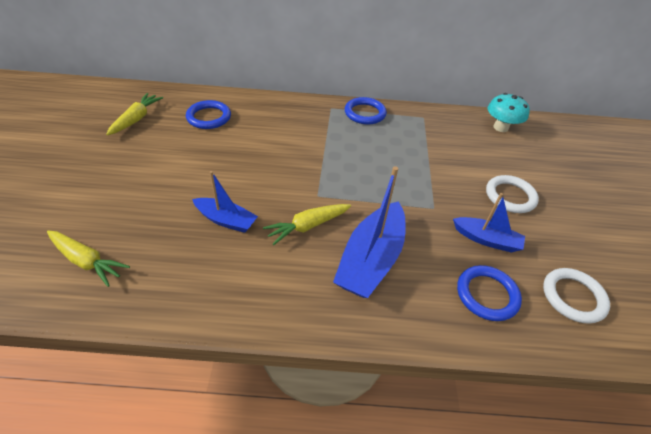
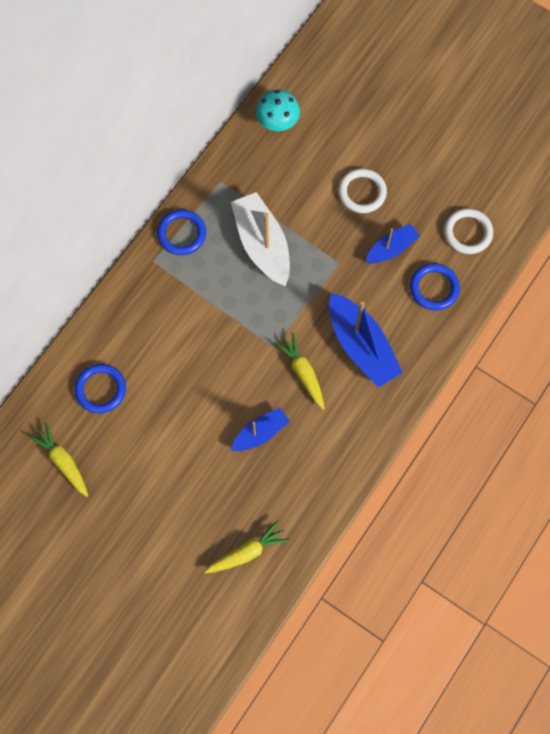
camera: 55 degrees left, 25 degrees up
yellow carrot [263,204,351,245] -> yellow carrot turned 150 degrees clockwise [274,333,325,410]
none -> white boat [231,192,290,286]

